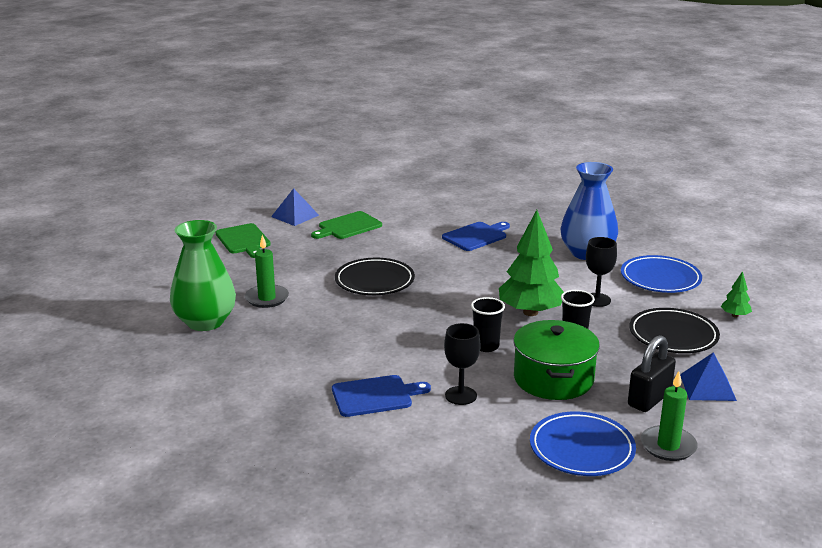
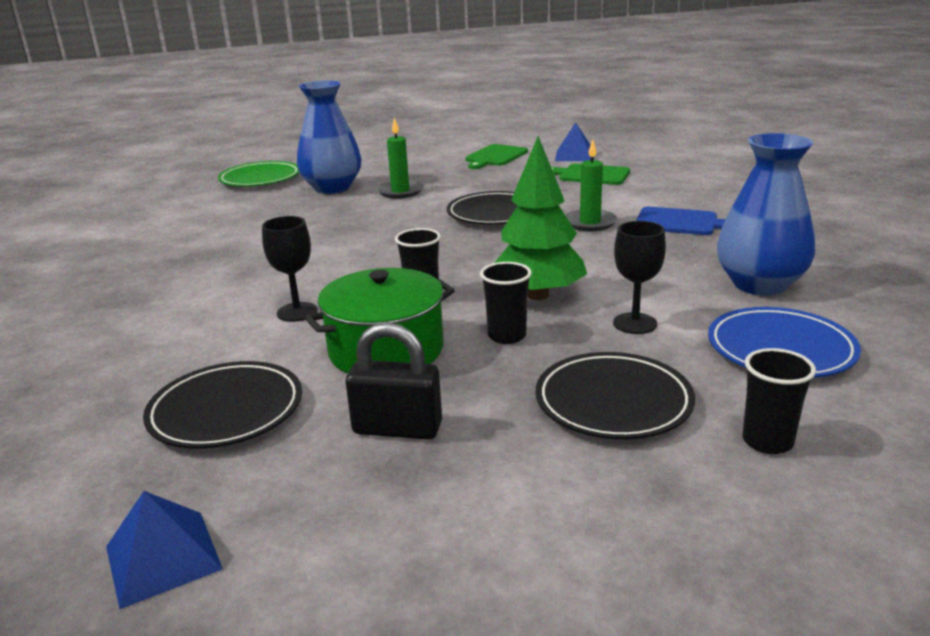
camera: 60 degrees right, 0 degrees up
green vase [170,220,236,331] -> blue vase [297,80,361,194]
blue cutting board [332,375,431,417] -> none
blue plate [530,412,636,476] -> black plate [143,361,302,449]
green candle [641,371,698,461] -> green candle moved to [565,139,617,231]
blue pyramid [680,352,737,401] -> blue pyramid moved to [106,491,223,609]
green tree [721,271,752,318] -> black cup [742,348,816,454]
none -> green plate [218,161,299,186]

